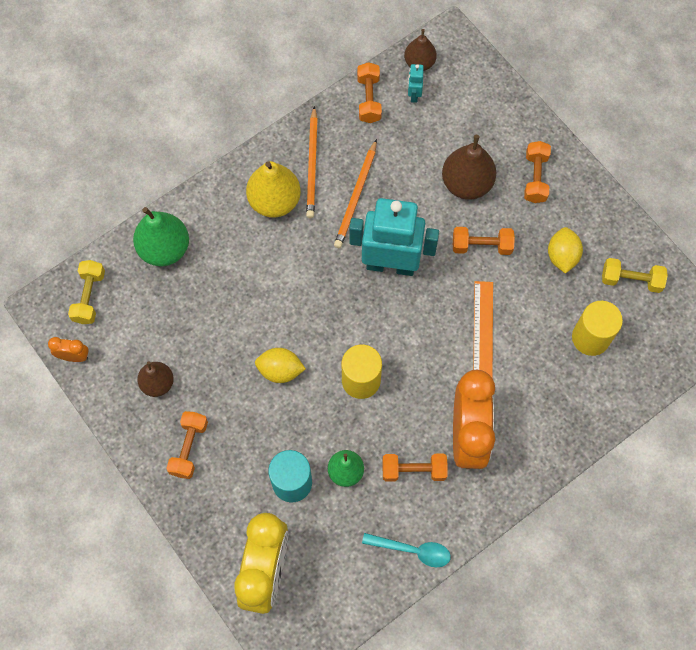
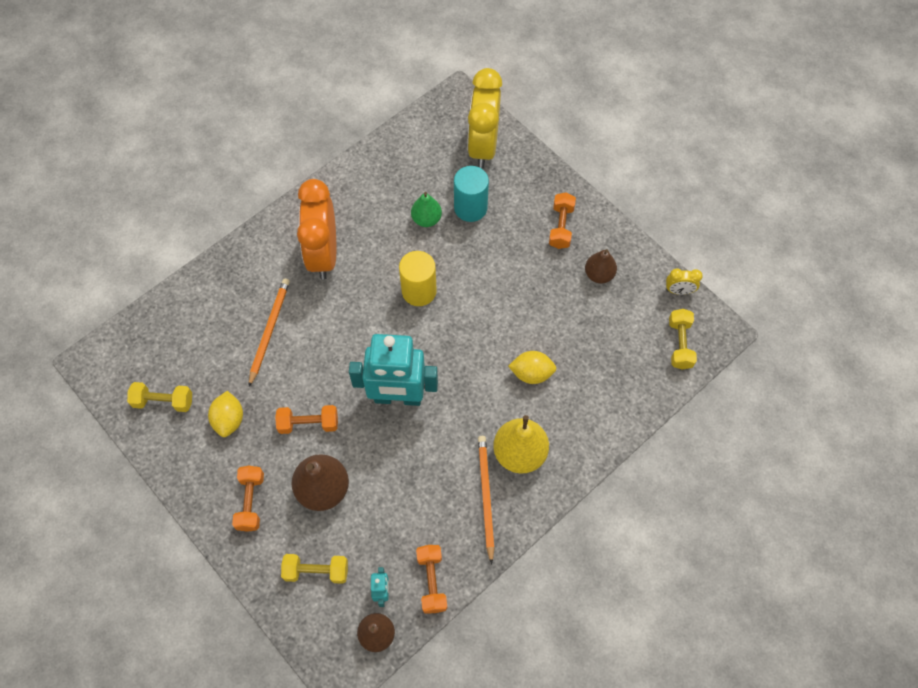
camera: 175 degrees right, 5 degrees down
orange clock [48,337,89,362] -> yellow clock [666,268,703,295]
green pear [133,207,189,266] -> none
yellow lemon [255,348,306,383] -> yellow lemon moved to [508,351,557,384]
orange pencil [334,139,377,248] -> orange pencil moved to [249,279,290,387]
turquoise spoon [362,533,451,568] -> none
orange dumbbell [383,454,448,482] -> none
orange ruler [473,281,493,378] -> none
yellow cylinder [572,301,623,356] -> none
none -> yellow dumbbell [281,554,348,584]

